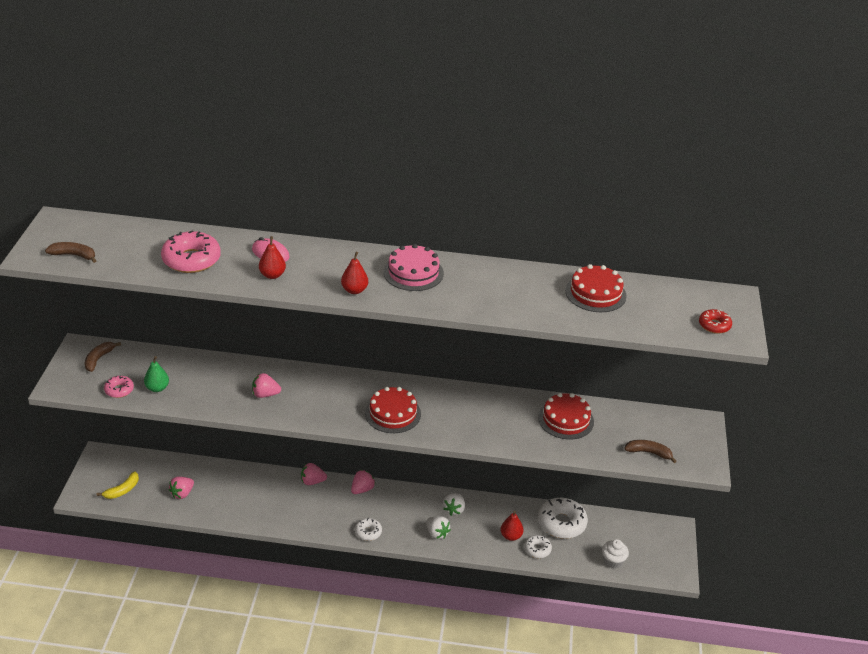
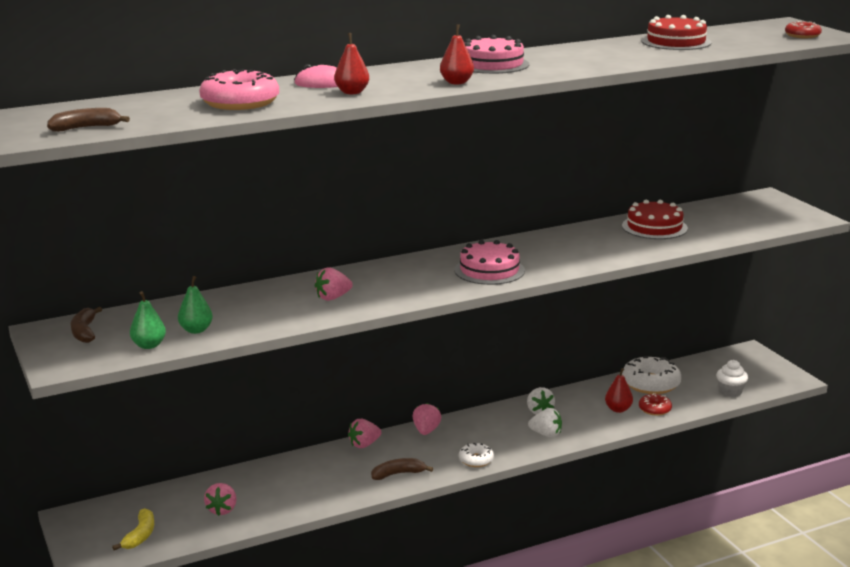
camera: 30 degrees left, 15 degrees down
pink donut [104,376,134,398] -> green pear [130,291,166,349]
red cake [365,387,421,433] -> pink cake [455,240,525,285]
white donut [524,535,552,558] -> red donut [639,393,672,416]
brown banana [624,440,677,463] -> brown banana moved to [371,458,433,480]

